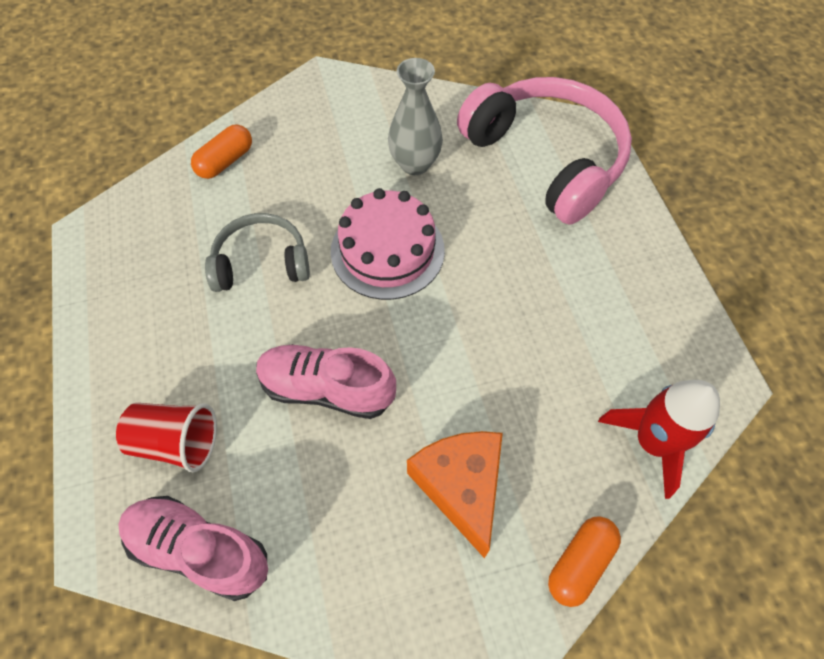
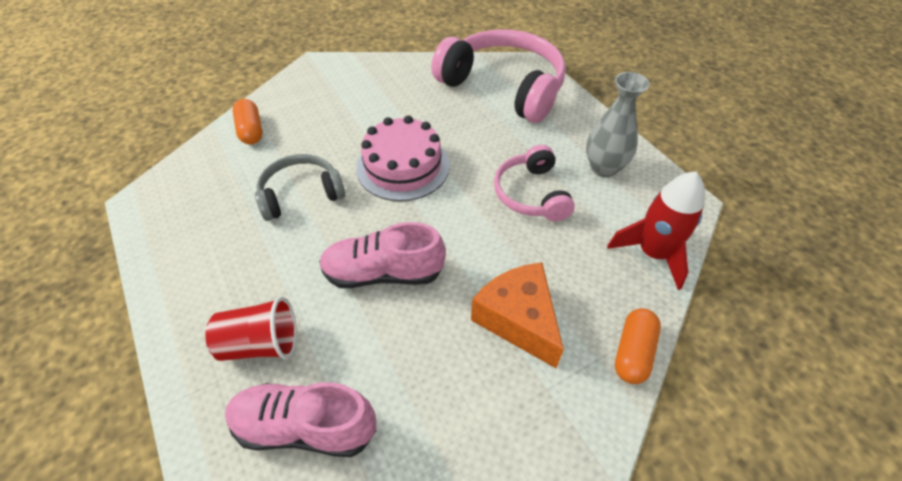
camera: 15 degrees left, 10 degrees down
orange capsule [191,124,252,179] -> orange capsule turned 45 degrees counterclockwise [232,99,263,145]
grey vase [388,58,443,175] -> grey vase moved to [586,72,650,177]
none -> pink headphones [494,145,575,221]

